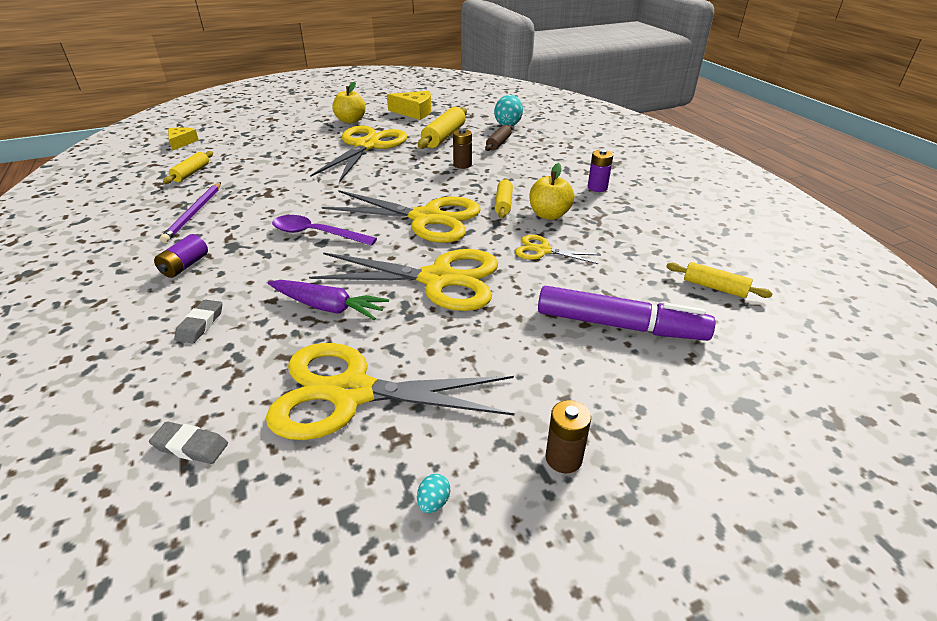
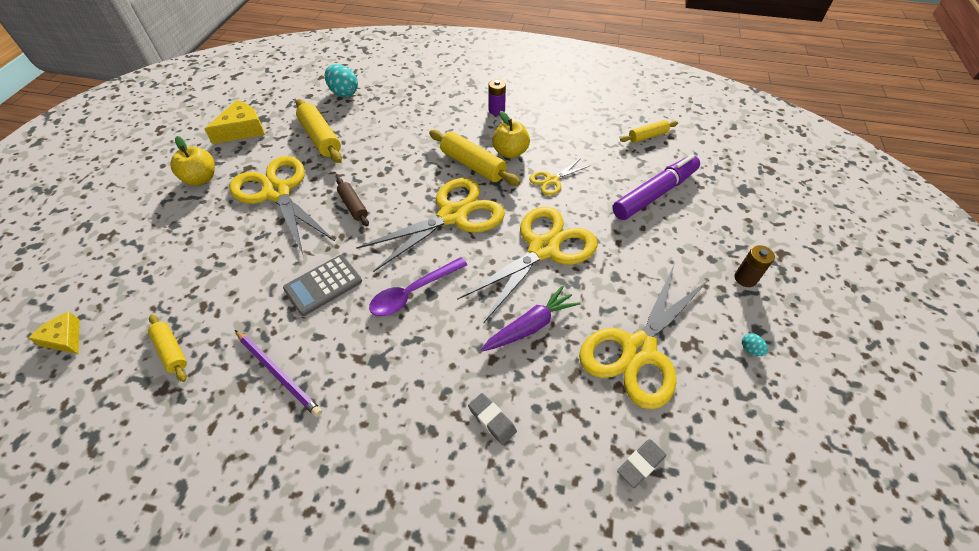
camera: 55 degrees left, 15 degrees up
purple battery [154,234,208,278] -> none
brown battery [453,129,472,169] -> none
brown rolling pin [485,125,512,151] -> brown rolling pin moved to [336,178,369,227]
yellow rolling pin [494,178,513,218] -> yellow rolling pin [429,130,520,186], size x1.66
none -> grey calculator [283,255,362,316]

